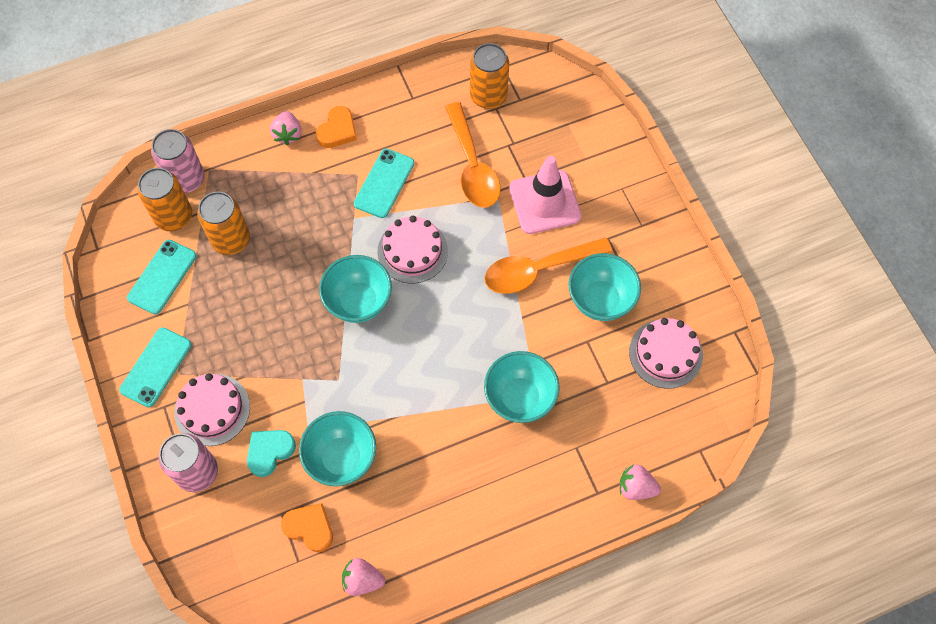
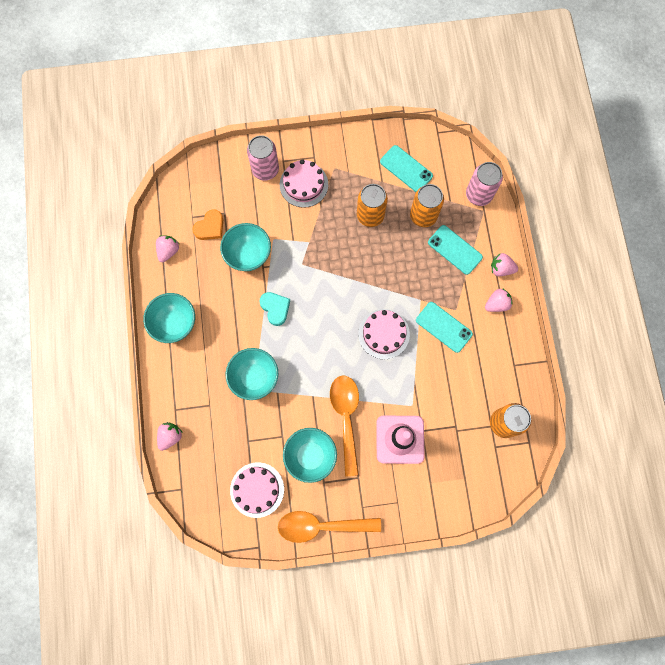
camera: 105 degrees right, 10 degrees up
turquoise phone [119,328,192,408] -> turquoise phone moved to [428,225,483,275]
orange can [138,168,192,231] -> orange can moved to [357,184,388,227]
turquoise heart [247,430,296,477] -> turquoise heart moved to [259,292,290,326]
orange heart [316,106,357,148] -> pink strawberry [485,288,512,312]
turquoise bowl [319,255,392,323] -> turquoise bowl moved to [143,293,195,343]
orange spoon [445,102,501,208] -> orange spoon moved to [278,511,381,543]

